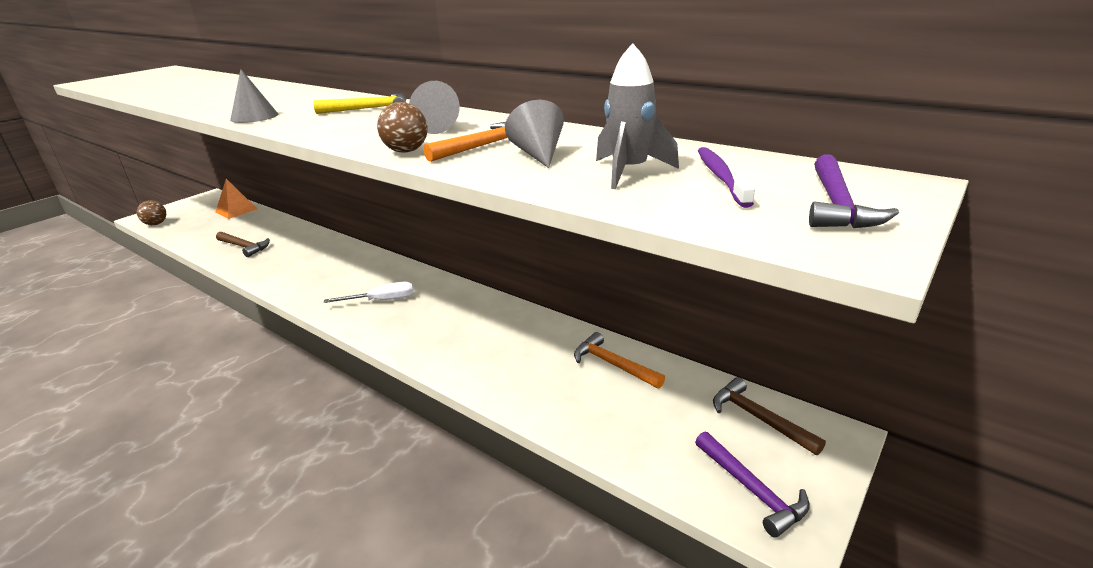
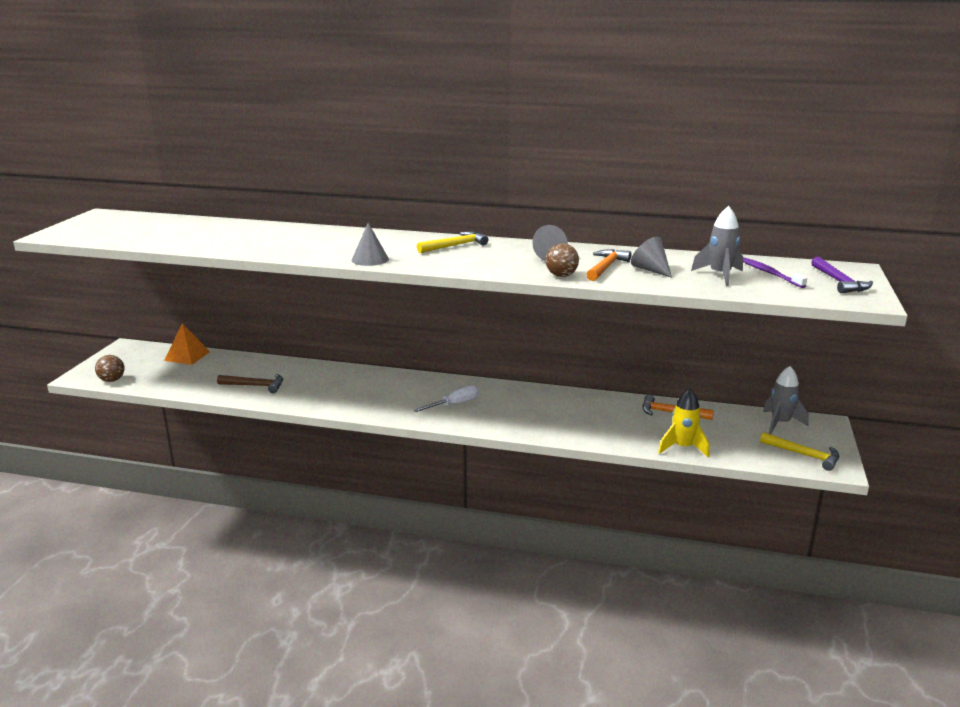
camera: 25 degrees left, 5 degrees down
purple hammer [695,432,810,538] -> yellow hammer [760,432,839,471]
brown hammer [713,377,826,455] -> grey rocket [763,366,809,434]
none -> yellow rocket [658,388,710,458]

